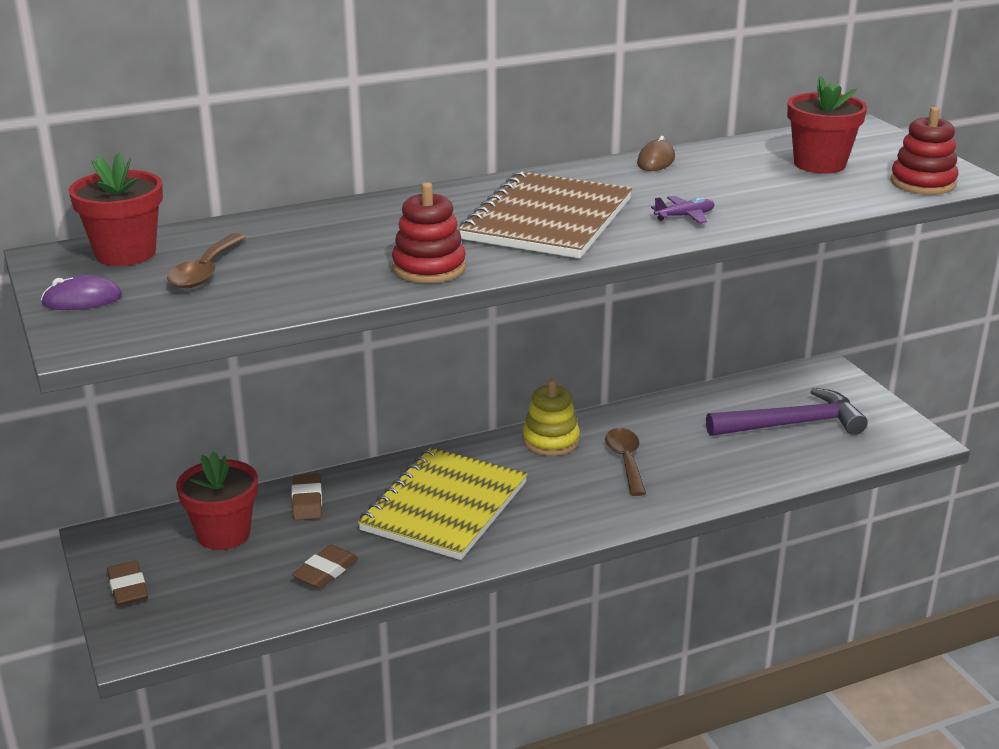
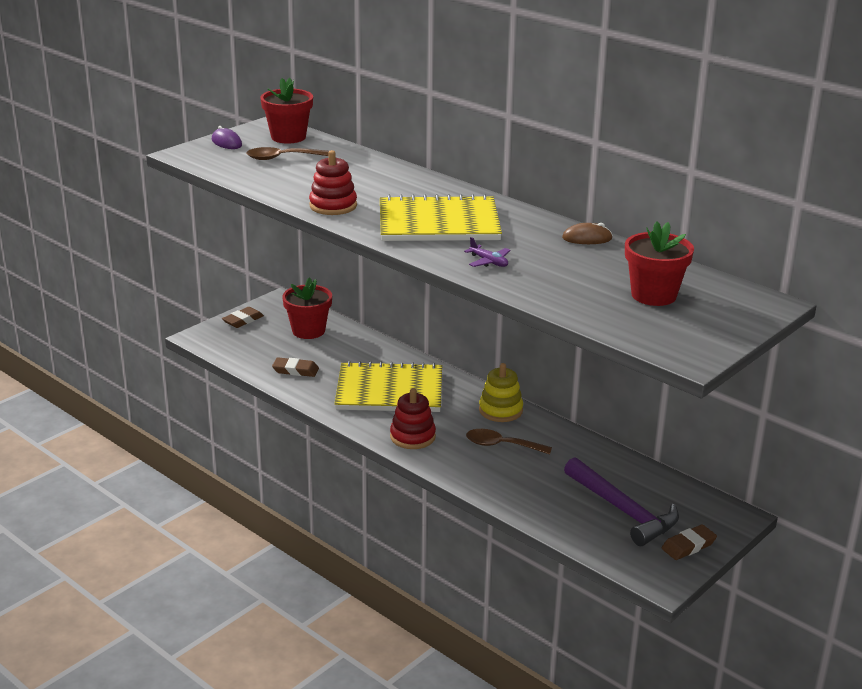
camera: 65 degrees right, 0 degrees up
brown eraser [292,473,322,520] -> brown eraser moved to [662,524,717,560]
brown notebook [458,171,632,258] -> yellow notebook [380,194,502,241]
brown spoon [605,428,646,496] -> brown spoon turned 135 degrees counterclockwise [466,429,552,455]
red stacking toy [890,107,958,195] -> red stacking toy moved to [390,388,436,449]

